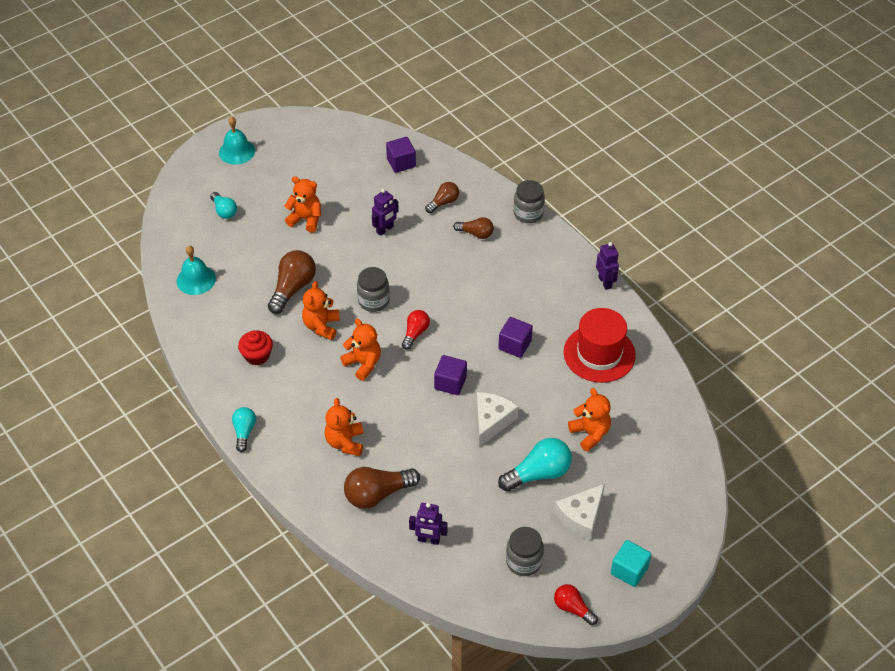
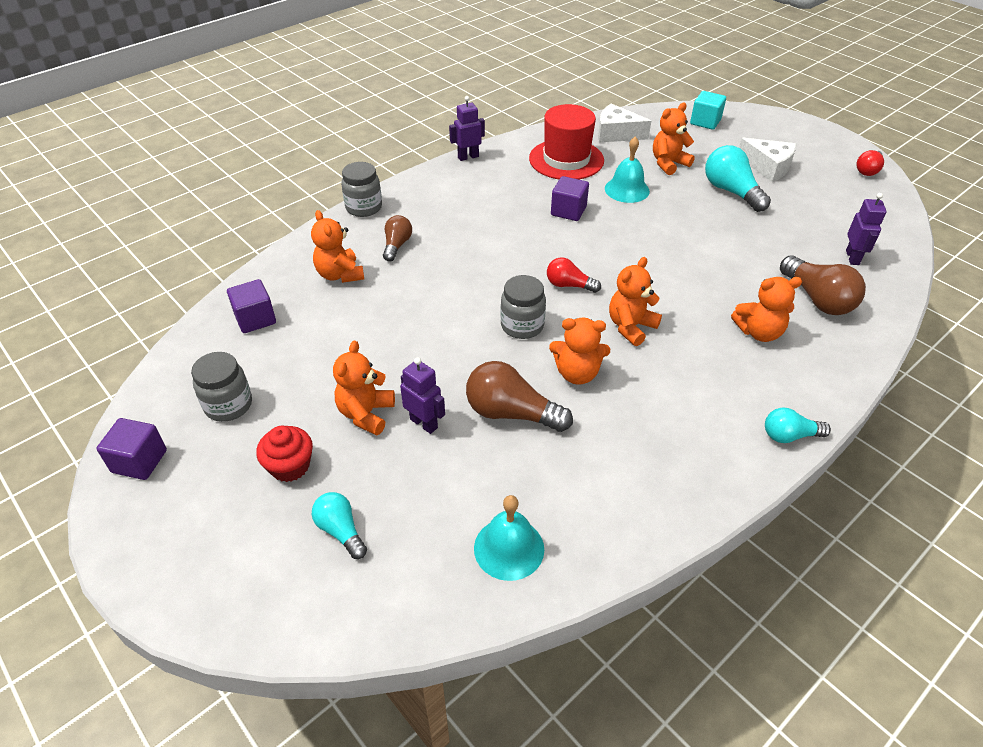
camera: 95 degrees left, 5 degrees down
turquoise light bulb [210,192,237,219] -> turquoise light bulb turned 90 degrees counterclockwise [312,492,367,559]
turquoise bell [219,116,255,165] -> turquoise bell moved to [605,136,650,203]
red cupcake [238,330,273,365] -> red cupcake moved to [256,426,313,482]
purple robot [372,189,399,236] -> purple robot moved to [400,357,445,434]
brown light bulb [425,182,459,213] -> orange teddy bear [311,210,364,283]
purple cube [434,355,467,395] -> purple cube moved to [97,418,167,480]
white cheese [477,392,519,447] -> white cheese moved to [598,104,651,143]
grey jar [506,527,544,576] -> grey jar moved to [191,352,252,422]
turquoise cube [611,540,651,587] -> turquoise cube moved to [690,91,726,130]

